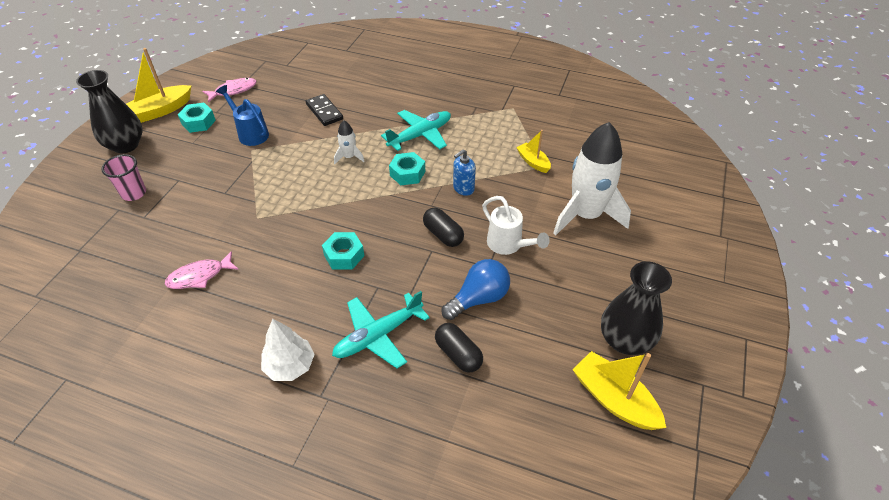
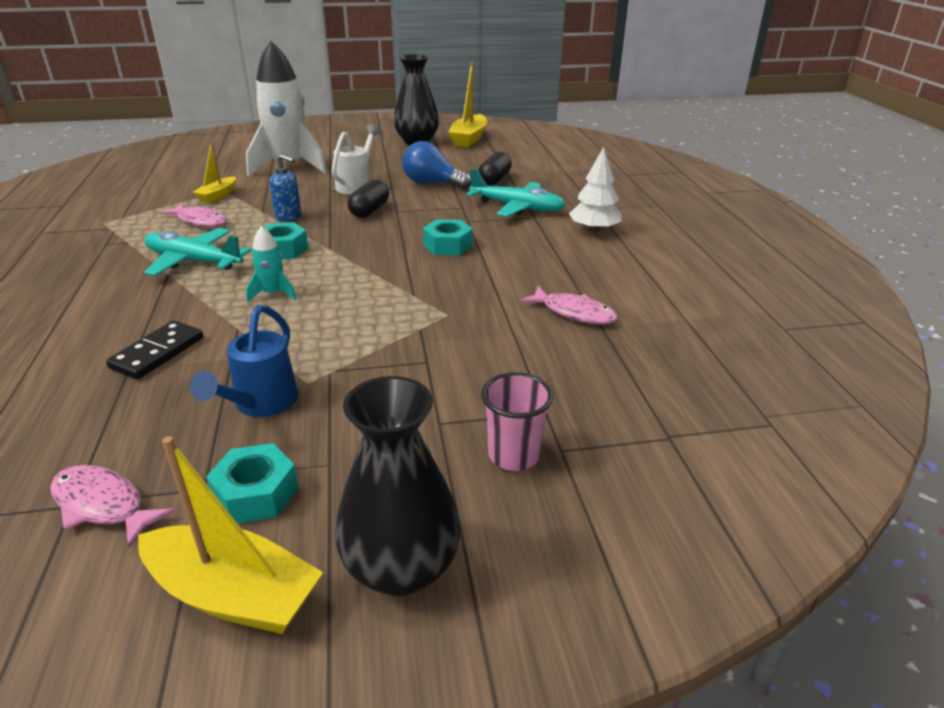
camera: 120 degrees left, 15 degrees down
white rocket [334,120,365,164] -> turquoise rocket [246,226,296,302]
none -> pink fish [159,203,227,227]

